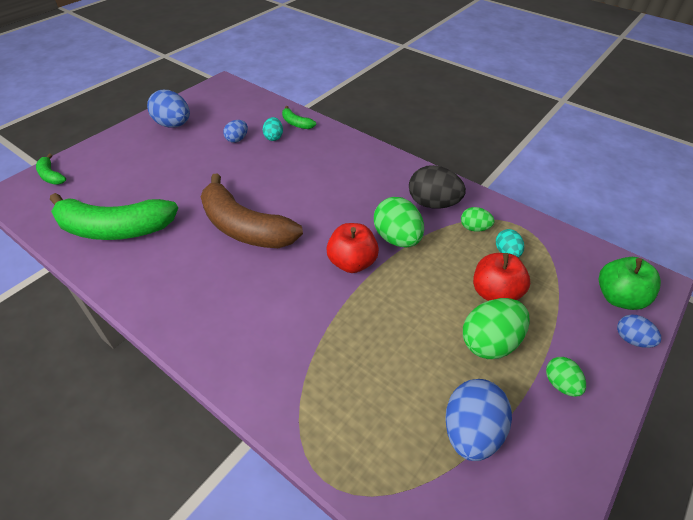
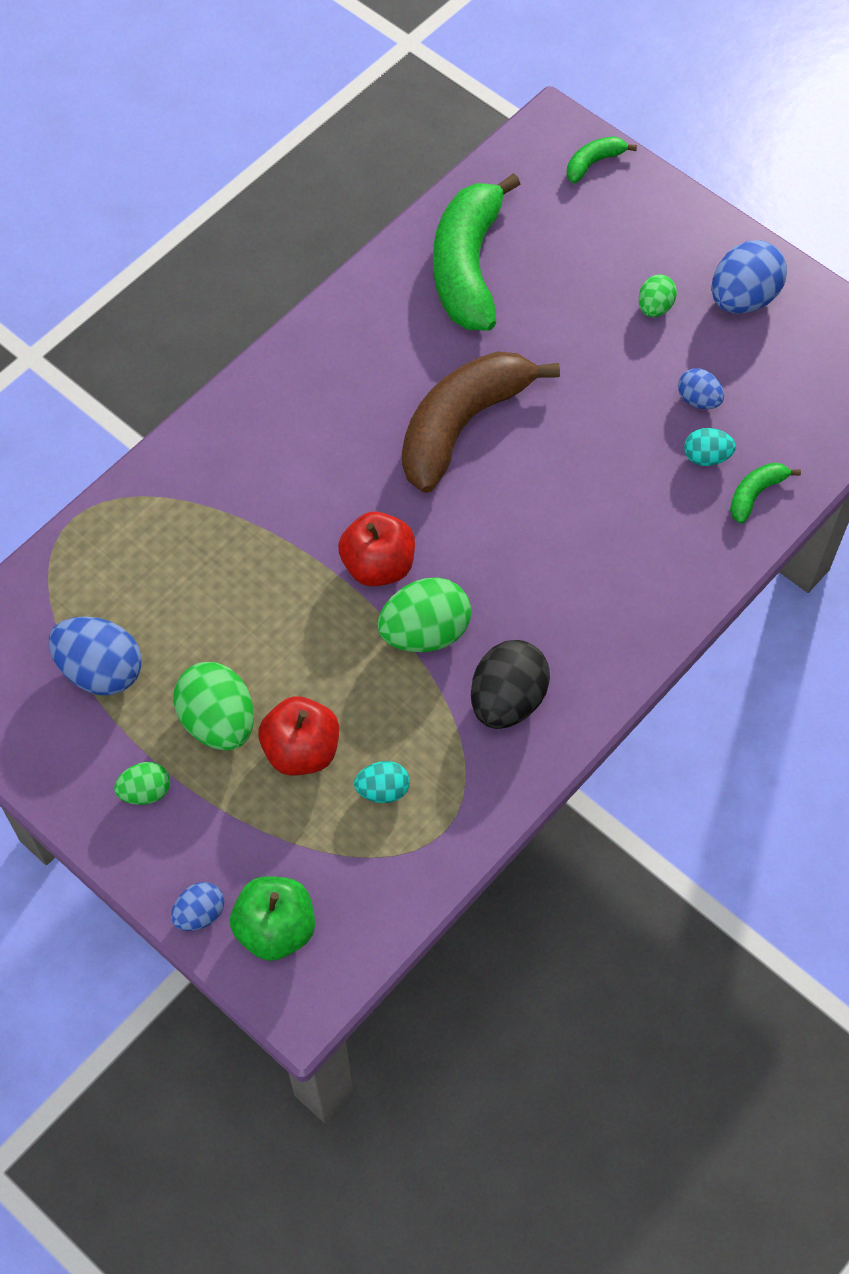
camera: 95 degrees right, 15 degrees up
green egg [461,207,494,232] -> green egg moved to [639,274,677,317]

